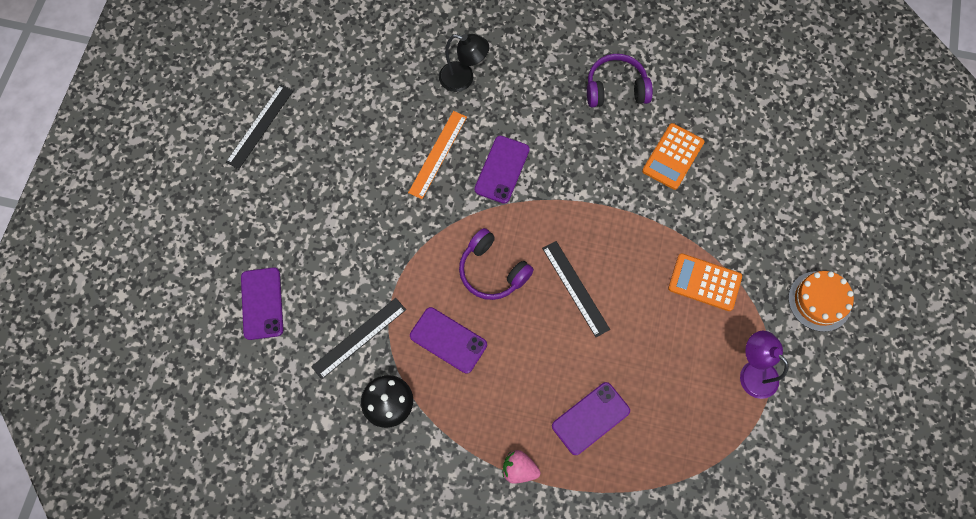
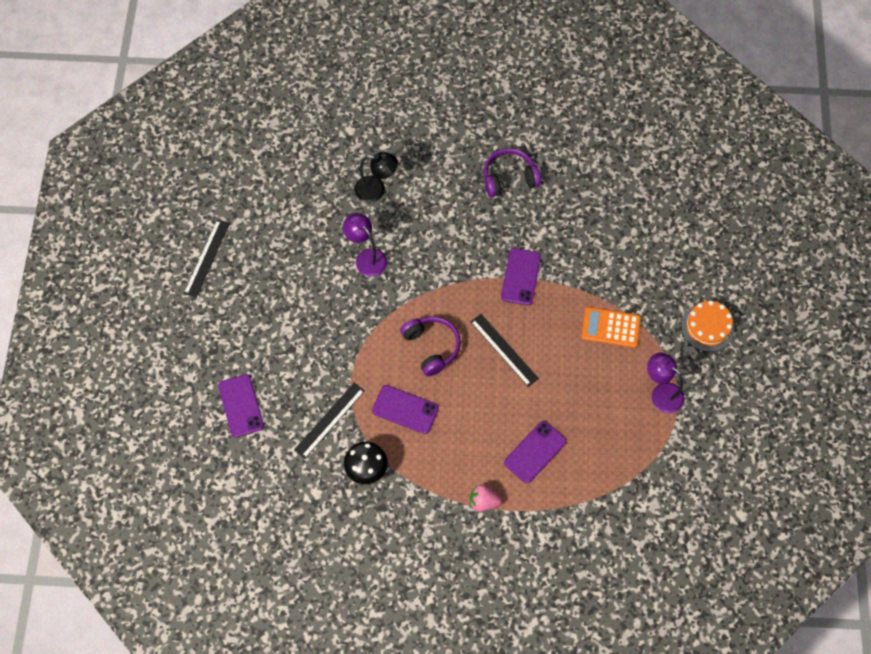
camera: 10 degrees left, 5 degrees down
orange ruler [408,111,467,199] -> purple lamp [343,213,387,276]
purple headphones [459,228,534,300] -> purple headphones turned 150 degrees counterclockwise [400,316,461,377]
purple phone [475,136,530,204] -> purple phone moved to [501,248,541,305]
orange calculator [642,123,705,190] -> none

